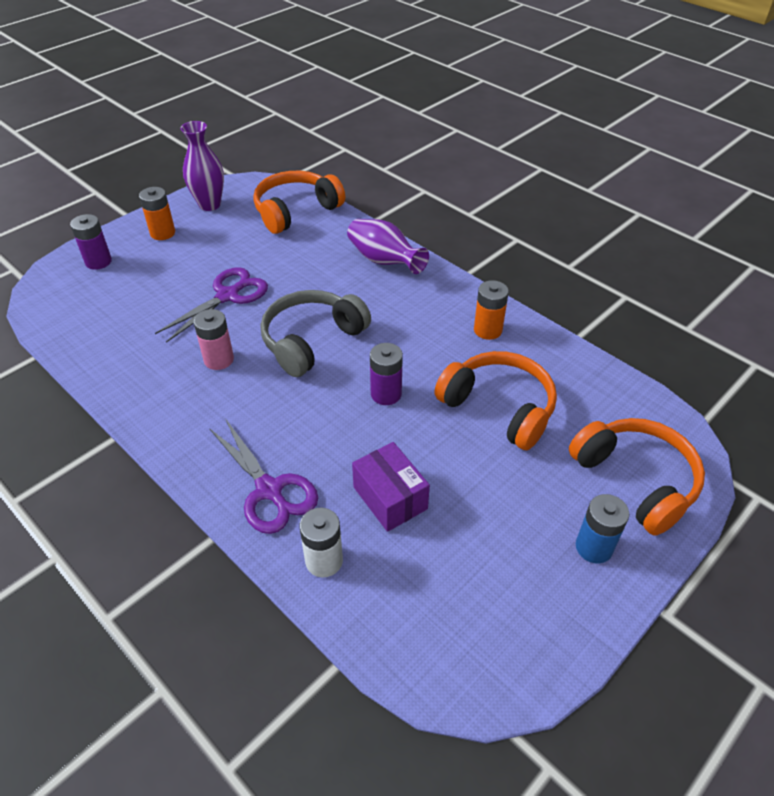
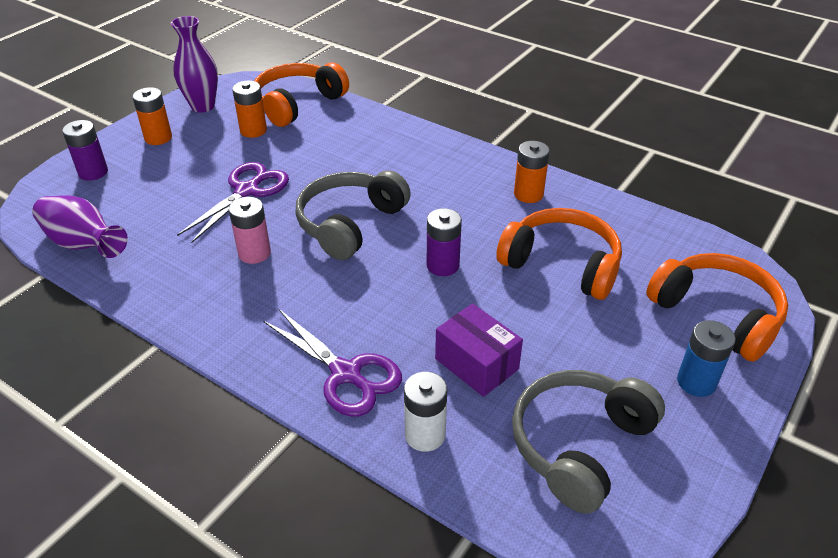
camera: 10 degrees left, 5 degrees down
purple vase [347,219,429,274] -> purple vase moved to [32,195,128,258]
none -> orange battery [232,81,267,138]
none -> grey headphones [512,370,665,514]

